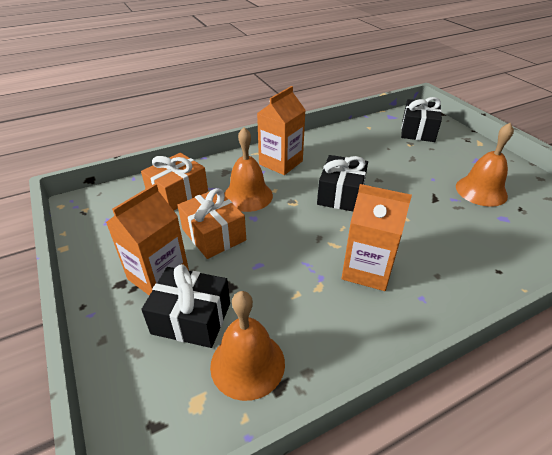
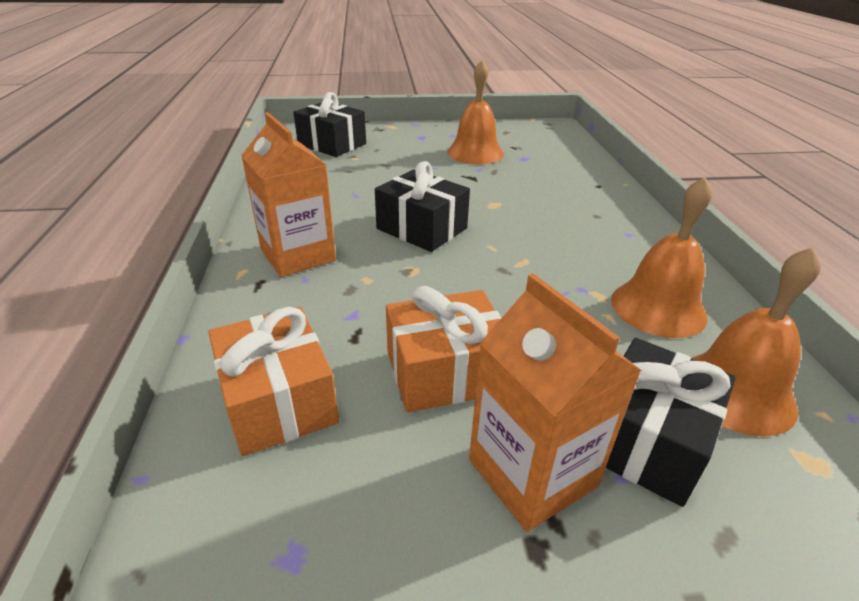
camera: 70 degrees left, 5 degrees down
orange bell [224,127,273,212] -> orange bell moved to [611,177,712,338]
orange carton [342,184,412,291] -> none

